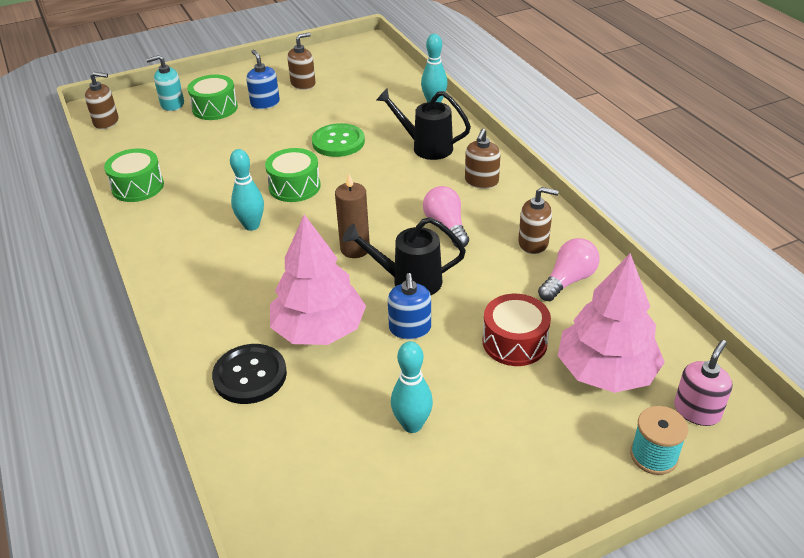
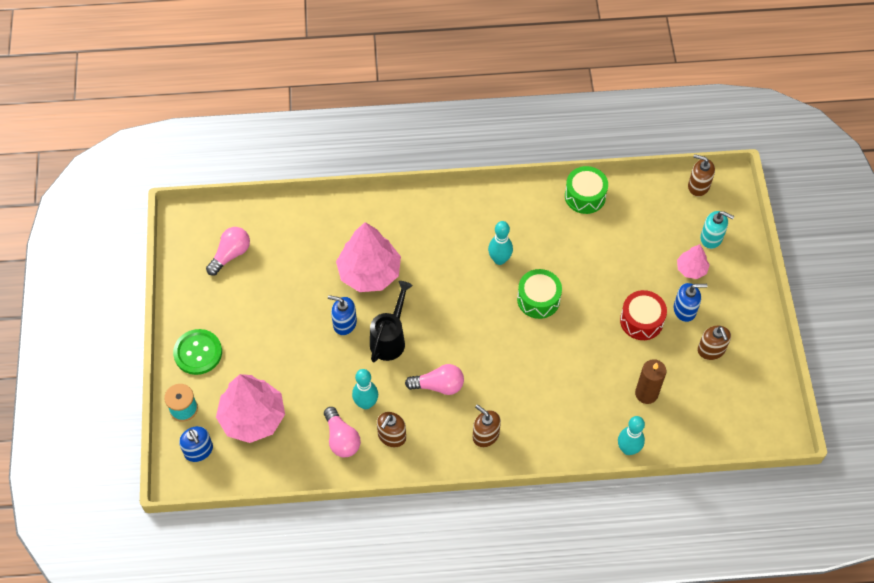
camera: 110 degrees right, 20 degrees up
brown soap dispenser [85,72,119,129] -> brown soap dispenser turned 90 degrees clockwise [688,154,715,196]
turquoise soap dispenser [146,55,184,111] -> turquoise soap dispenser turned 105 degrees clockwise [700,211,734,249]
green drum [187,75,238,120] -> pink tree [677,244,710,279]
black button [212,344,287,404] -> none
green button [312,123,365,157] -> green button moved to [173,329,222,375]
brown candle [335,174,370,258] -> brown candle moved to [635,359,666,404]
black watering can [377,88,471,160] -> none
turquoise bowling pin [391,341,433,433] -> turquoise bowling pin moved to [352,369,378,409]
red drum [483,294,551,366] -> red drum moved to [620,290,667,340]
pink soap dispenser [674,340,732,426] -> blue soap dispenser [179,426,213,462]
none -> pink light bulb [206,227,250,275]

